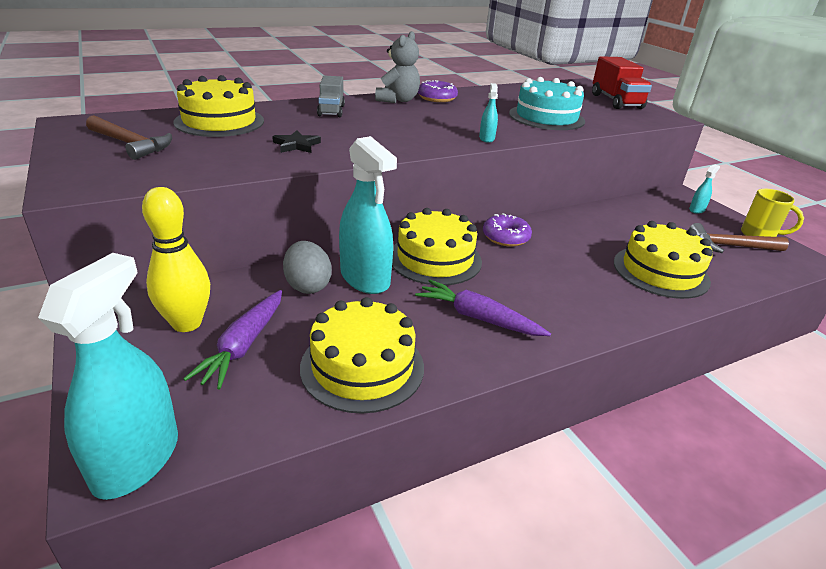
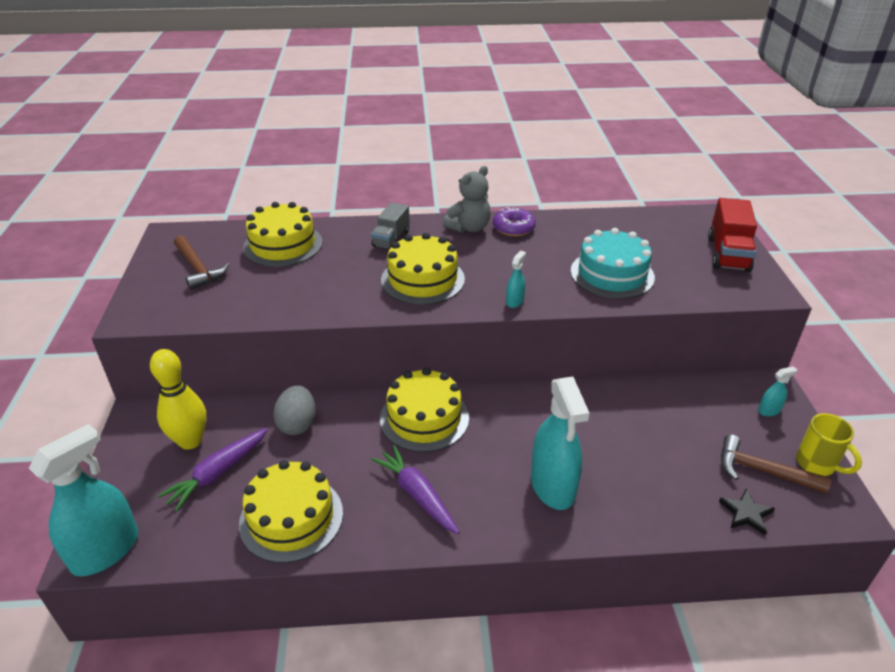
camera: 25 degrees right, 5 degrees up
black star [272,130,321,153] -> black star moved to [719,488,775,535]
turquoise spray bottle [339,136,397,294] -> turquoise spray bottle moved to [531,376,589,510]
purple donut [483,213,532,247] -> none
yellow cake [614,221,713,299] -> yellow cake moved to [381,233,465,305]

